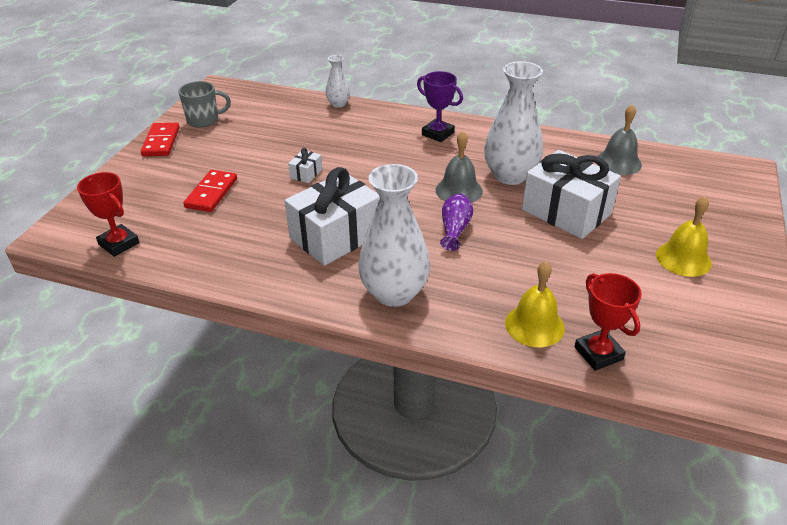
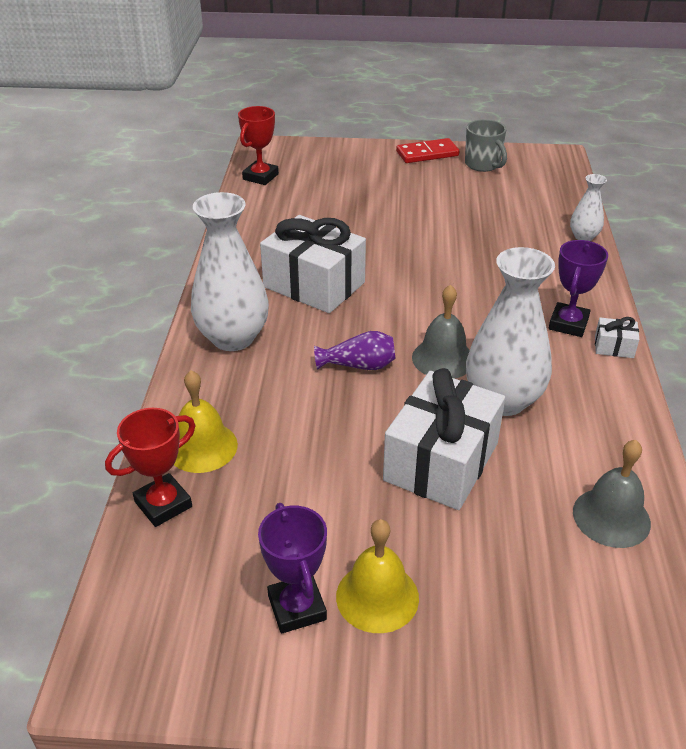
camera: 75 degrees right, 0 degrees up
red domino [183,170,237,212] -> none
white gift [288,148,322,183] -> white gift moved to [595,317,639,358]
none -> purple trophy [258,503,327,633]

